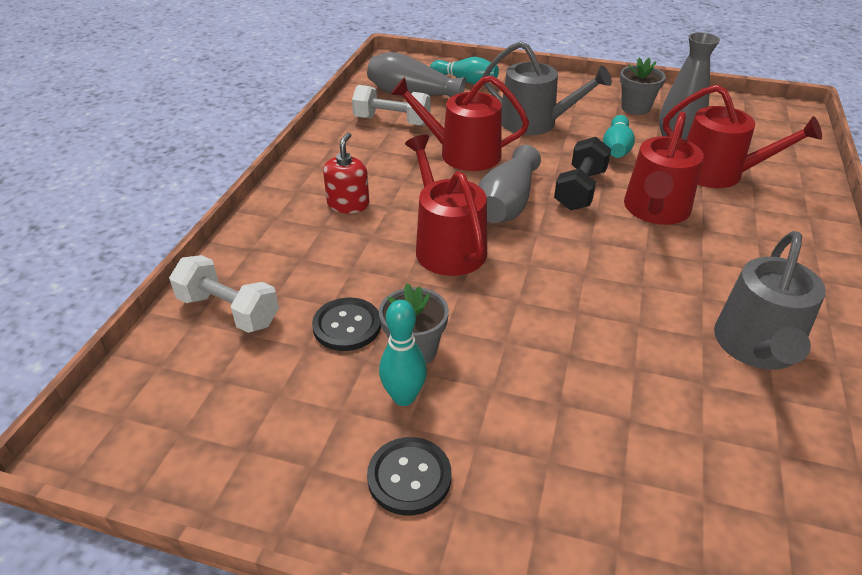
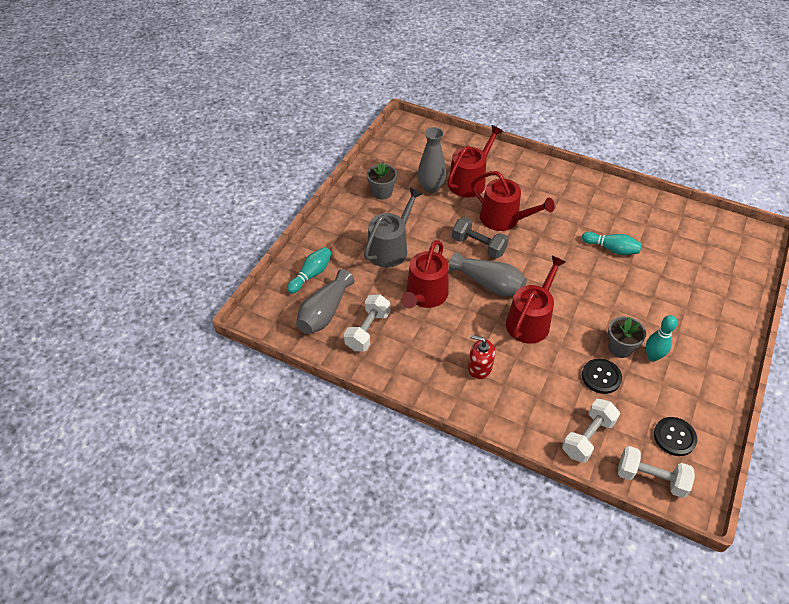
camera: 80 degrees left, 10 degrees up
black button [367,437,451,516] -> black button moved to [654,417,697,456]
red watering can [405,135,487,276] -> red watering can turned 135 degrees clockwise [506,256,566,343]
black dumbbell [554,137,611,210] -> grey dumbbell [452,217,509,259]
turquoise bowling pin [603,115,635,158] -> turquoise bowling pin moved to [582,232,642,255]
grey watering can [714,231,826,370] -> none
none -> white dumbbell [618,446,695,498]

